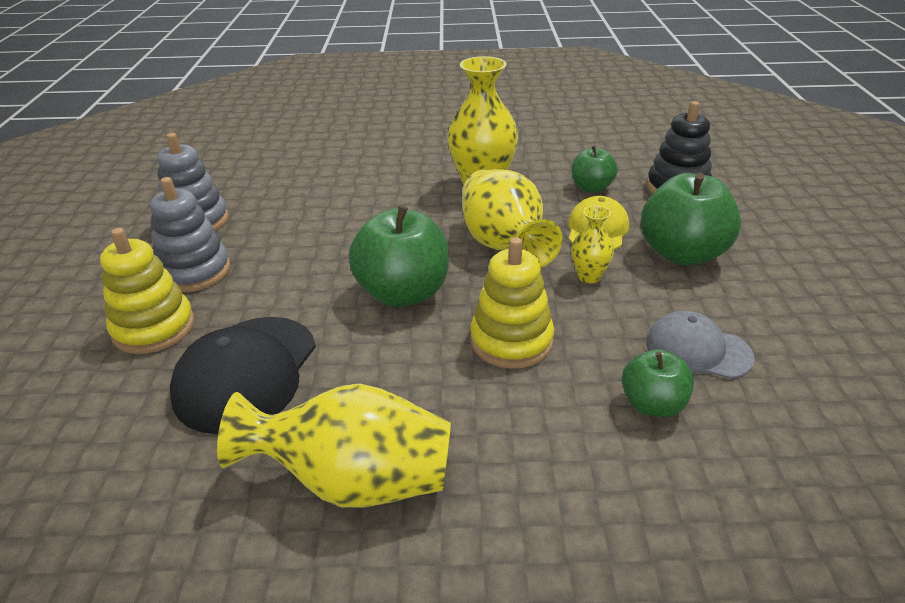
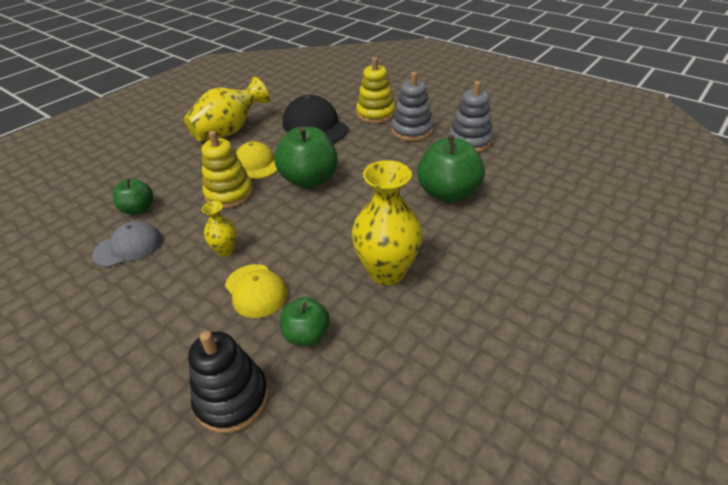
camera: 130 degrees right, 5 degrees up
yellow vase [462,169,563,267] -> none
green apple [641,173,741,265] -> green apple moved to [417,135,485,203]
none -> yellow cap [236,141,277,179]

